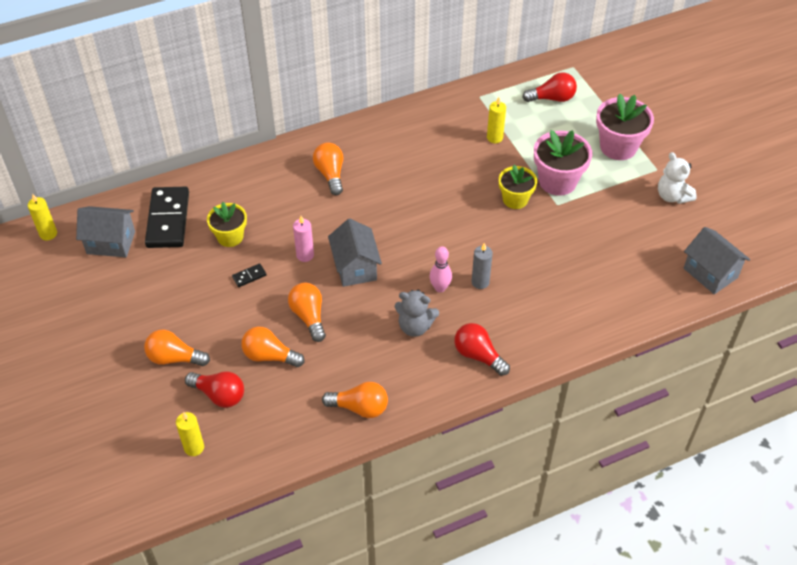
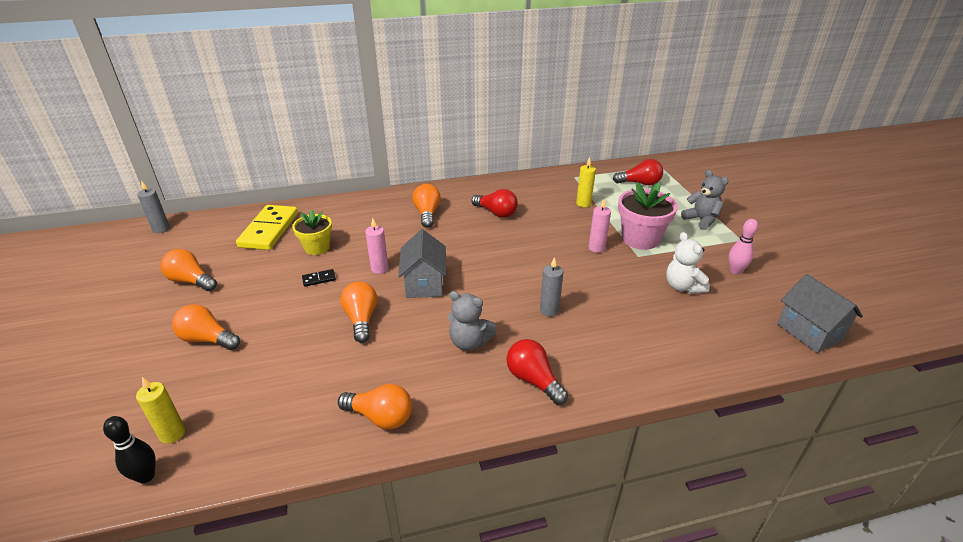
camera: 10 degrees right, 15 degrees down
yellow candle [28,194,57,240] -> grey candle [137,180,170,233]
grey house [76,206,135,257] -> none
black domino [145,187,189,248] -> yellow domino [236,205,298,250]
red light bulb [185,371,244,408] -> red light bulb moved to [471,189,518,218]
orange light bulb [241,327,305,367] -> orange light bulb moved to [160,249,217,291]
pink bowling pin [429,246,452,292] -> pink bowling pin moved to [728,219,758,274]
yellow flower pot [499,165,537,209] -> pink candle [588,199,611,253]
pink flower pot [596,94,654,160] -> grey teddy bear [681,170,728,230]
white teddy bear [658,152,697,204] -> white teddy bear moved to [666,232,710,294]
none -> black bowling pin [103,416,156,483]

